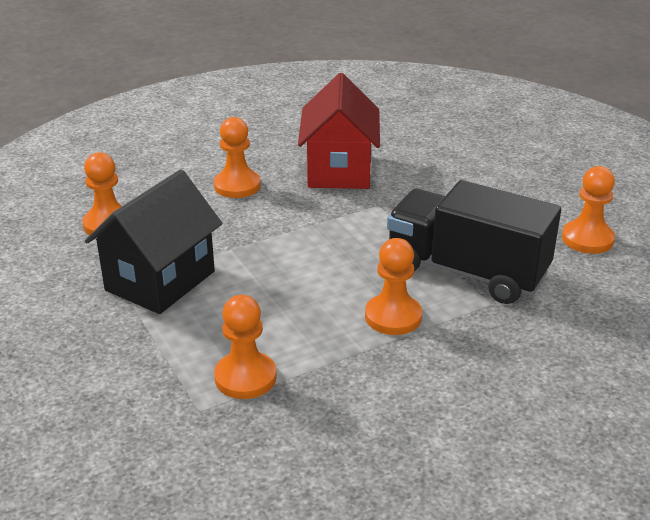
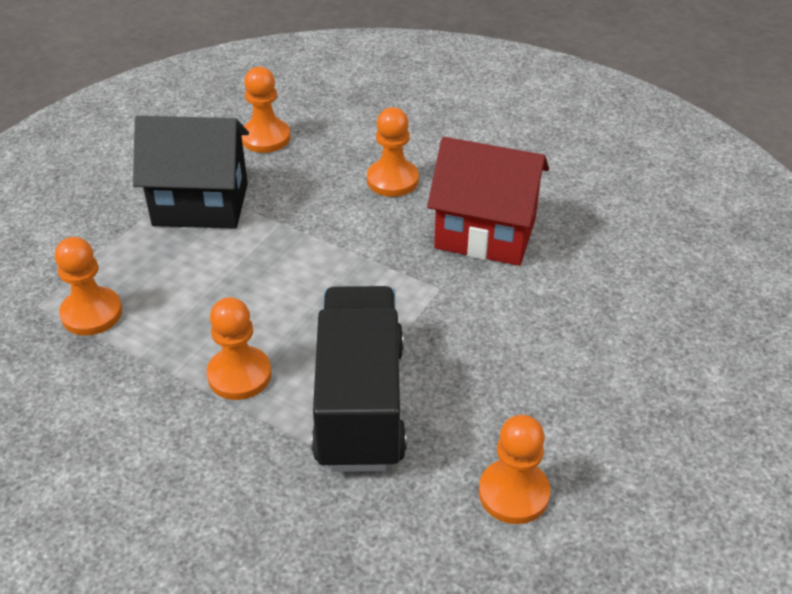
camera: 60 degrees right, 10 degrees up
red house [298,73,380,189] -> red house turned 45 degrees clockwise [427,137,549,266]

